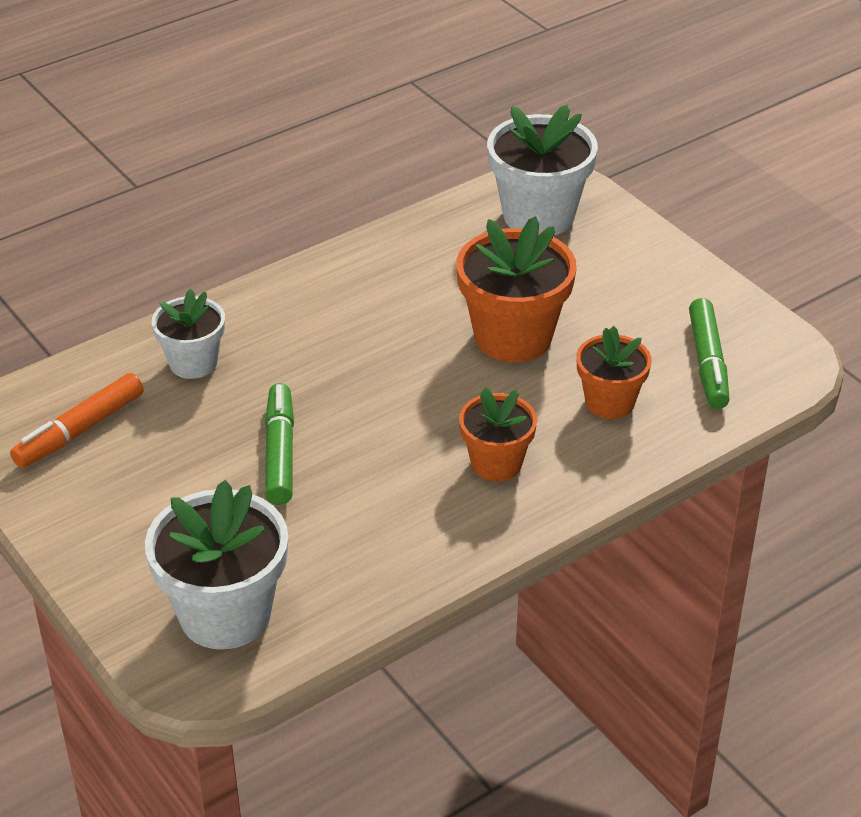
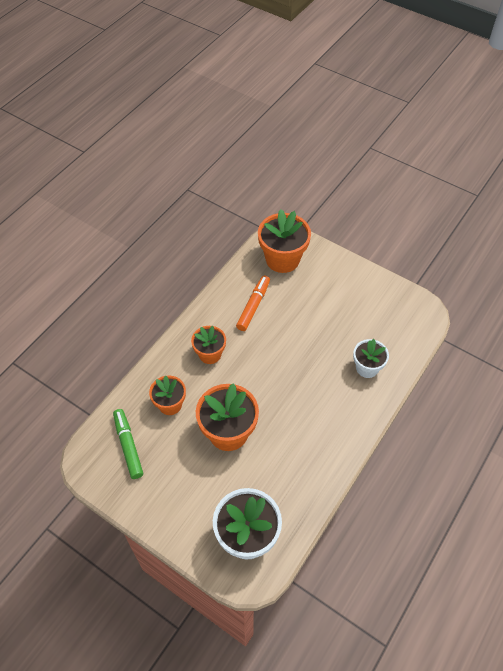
camera: 160 degrees right, 15 degrees up
orange marker [10,373,144,468] -> orange marker moved to [236,275,270,331]
white flower pot [145,480,288,650] -> orange flower pot [258,209,311,273]
green marker [265,383,294,505] -> none

